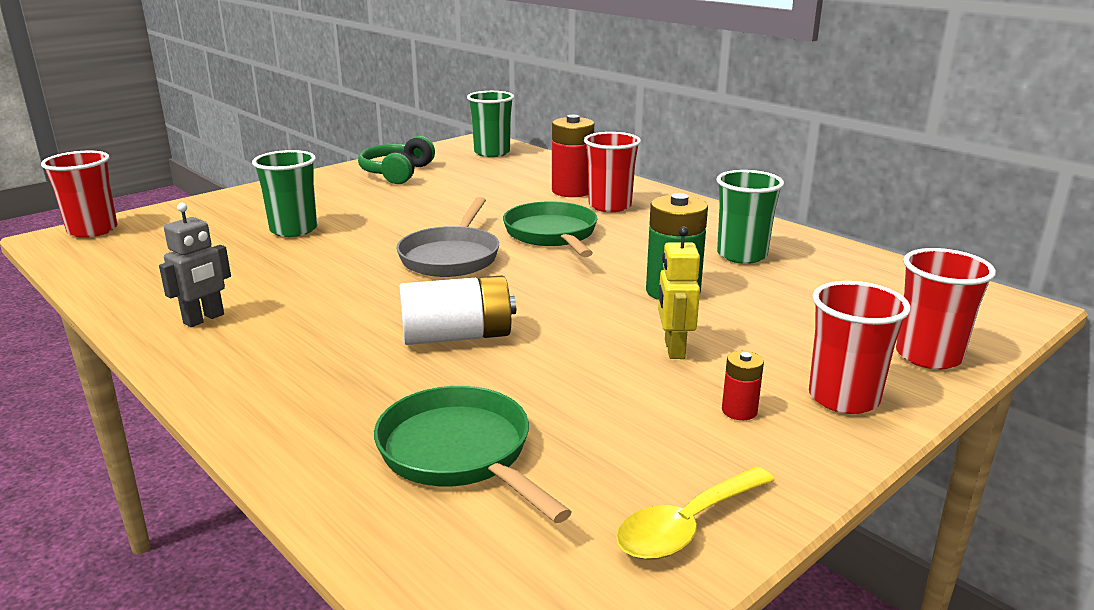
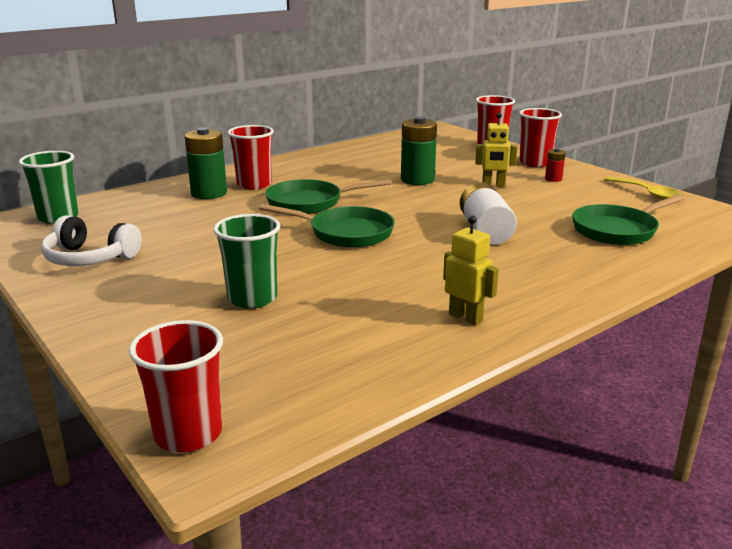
camera: 85 degrees left, 0 degrees up
grey robot [159,203,231,327] -> yellow robot [443,215,499,325]
green headphones [358,136,435,184] -> white headphones [41,215,142,266]
grey pan [396,197,499,277] -> green pan [259,204,395,248]
red battery [552,115,594,197] -> green battery [185,127,227,199]
green cup [716,170,784,264] -> none

